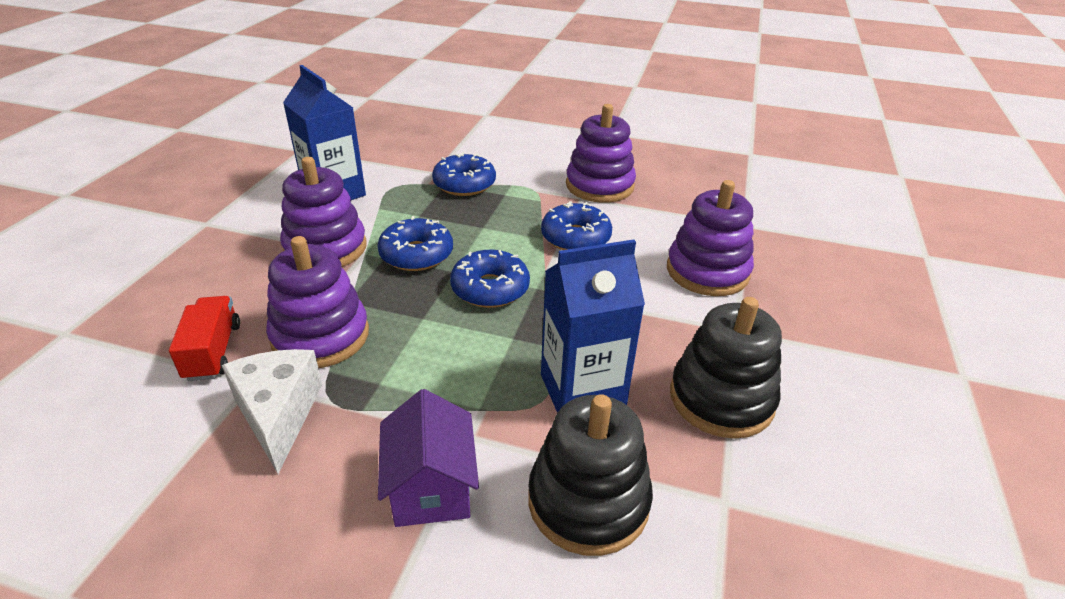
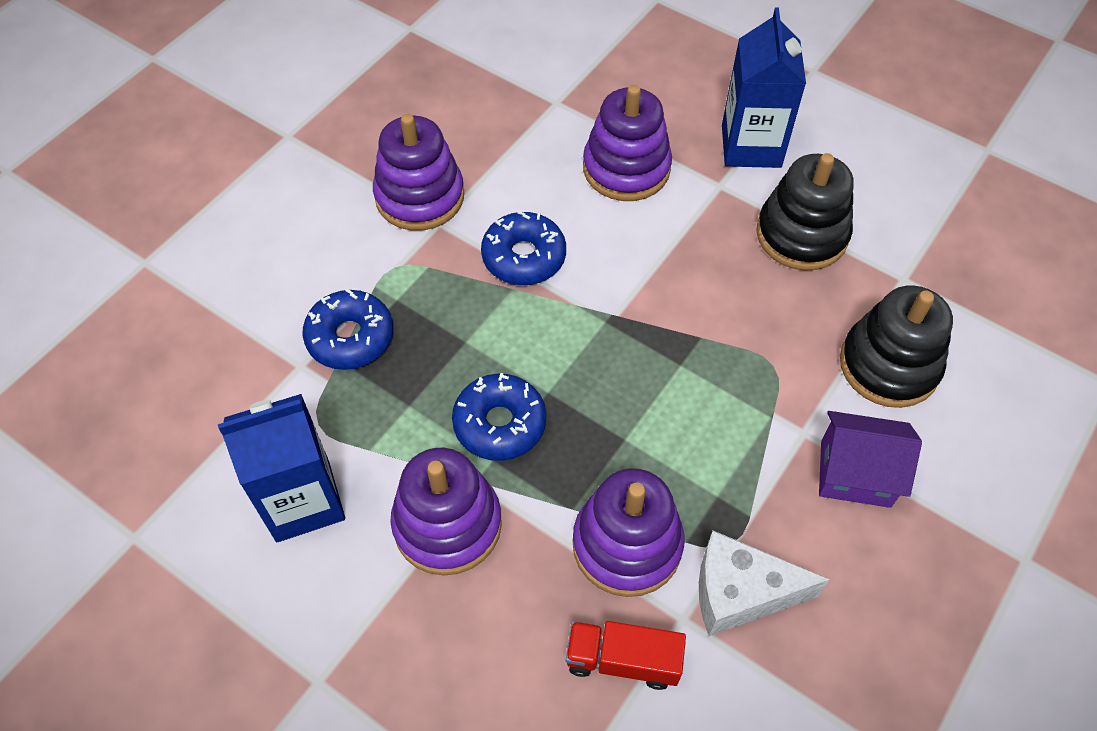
camera: 70 degrees left, 20 degrees up
blue donut [450,250,530,308] -> none
blue carton [541,239,645,413] -> blue carton moved to [722,7,806,168]

